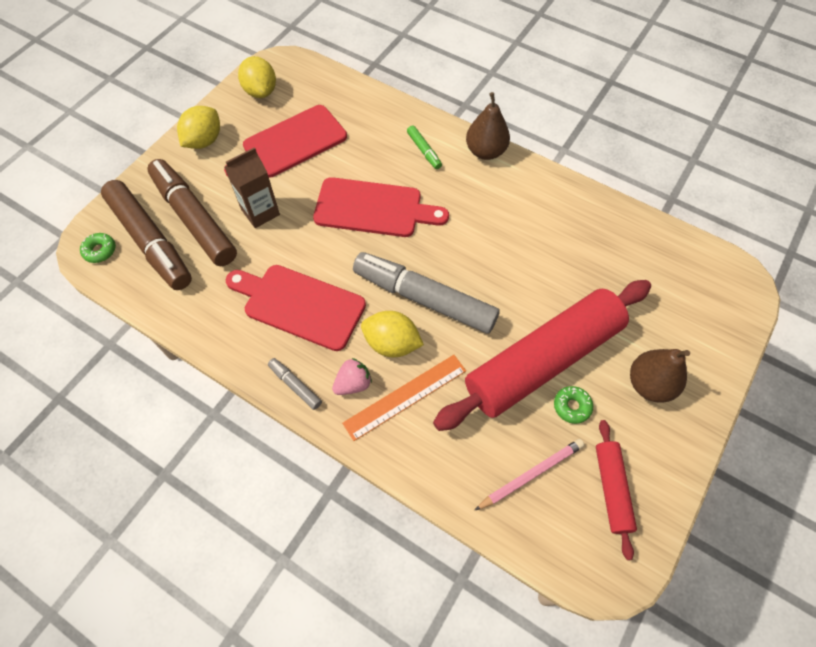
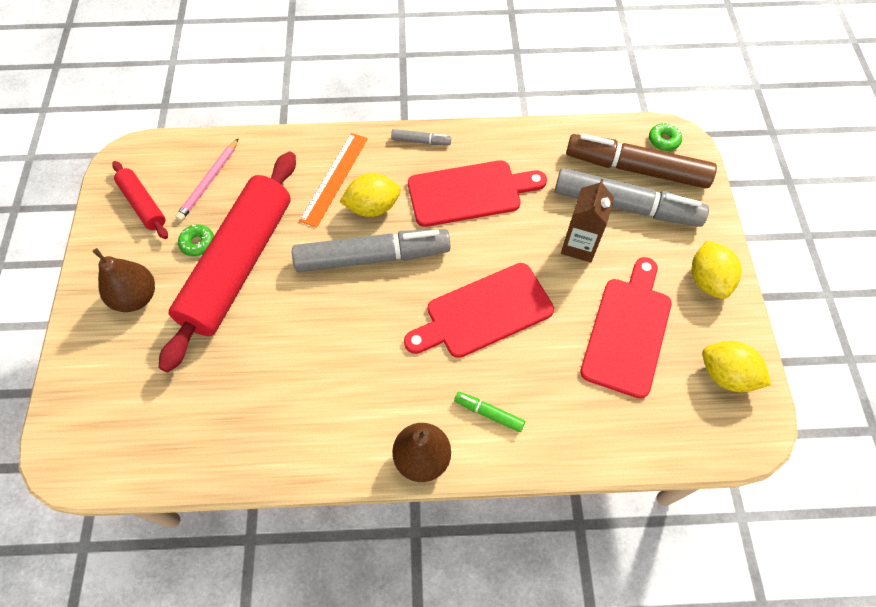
camera: 145 degrees right, 0 degrees up
brown marker [147,159,237,266] -> grey marker [555,168,709,227]
pink strawberry [332,358,372,395] -> none

